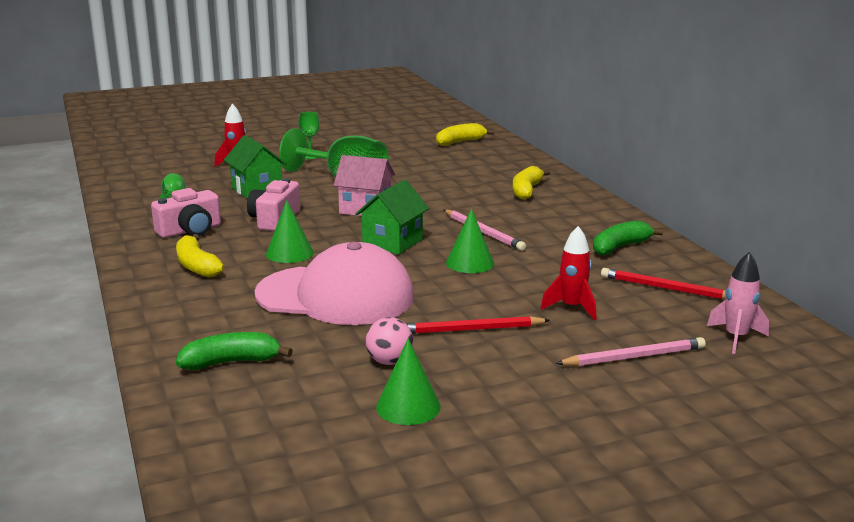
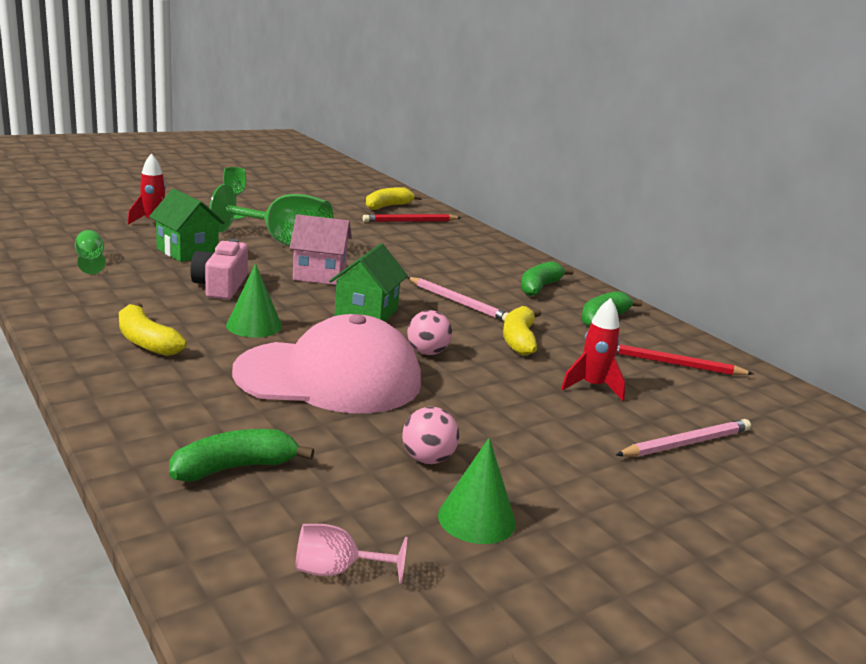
camera: 15 degrees left, 0 degrees up
pink camera [151,188,221,238] -> none
red pencil [406,316,550,334] -> red pencil moved to [363,214,461,222]
green cone [446,209,494,273] -> none
yellow banana [512,166,551,200] -> yellow banana moved to [503,306,542,356]
pink rocket [707,252,769,354] -> none
none -> pink goblet [295,524,407,584]
none -> pink ball [407,310,452,355]
none -> green banana [521,261,574,296]

